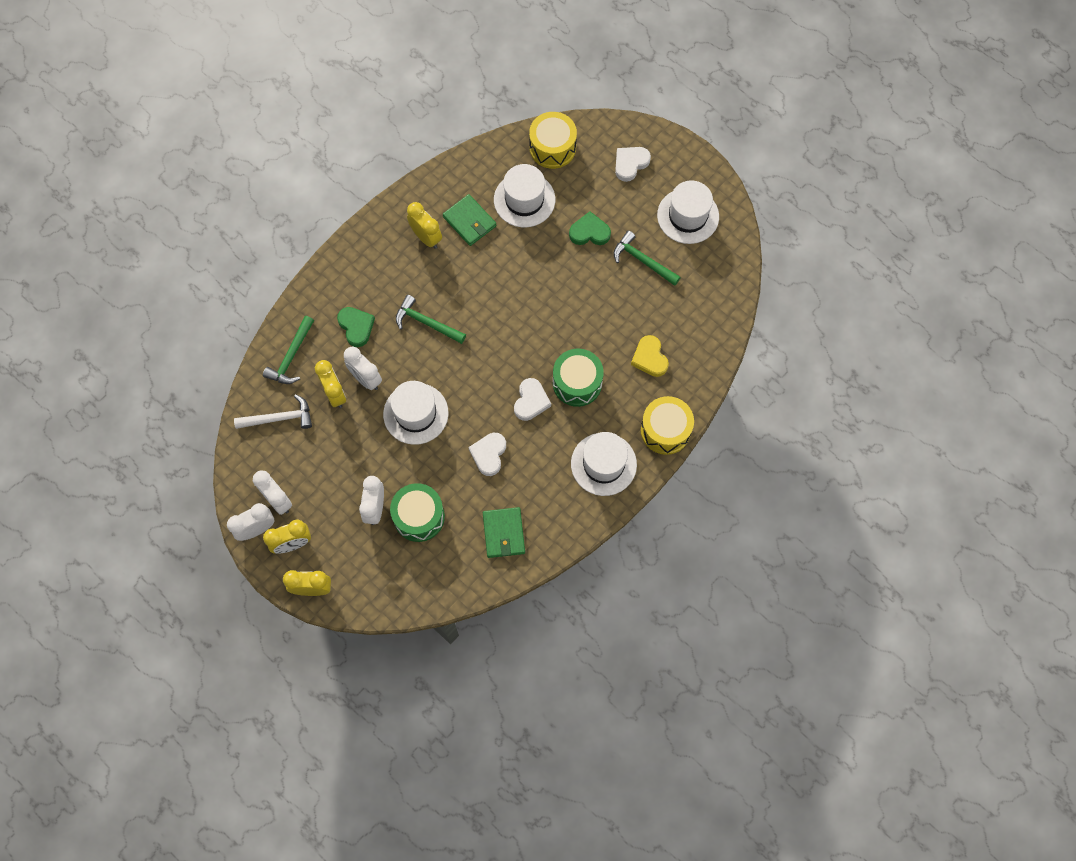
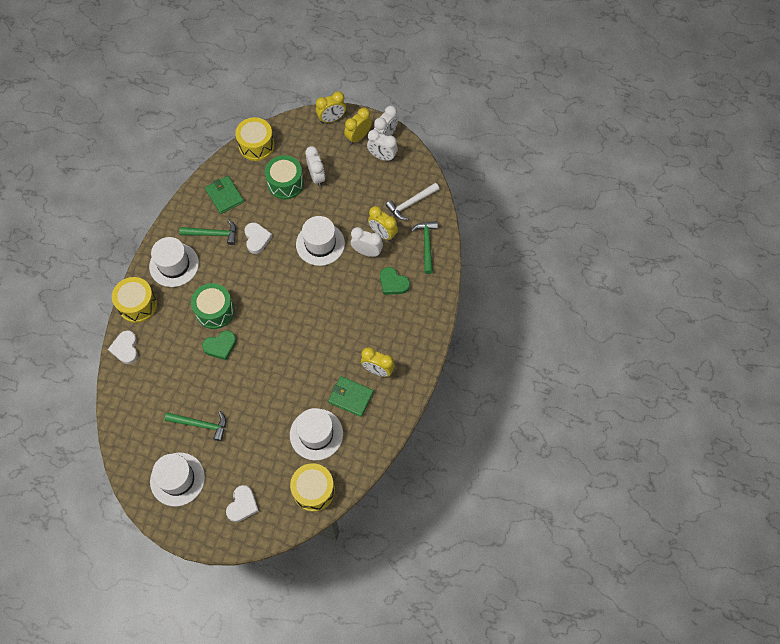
camera: 155 degrees right, 5 degrees down
green hammer [396,295,466,344] -> green hammer moved to [180,219,236,245]
white heart [514,378,551,421] -> white heart moved to [108,331,138,364]
green heart [569,211,611,245] -> green heart moved to [202,330,236,360]
yellow heart [631,335,669,377] -> none
none -> yellow drum [235,117,275,161]

